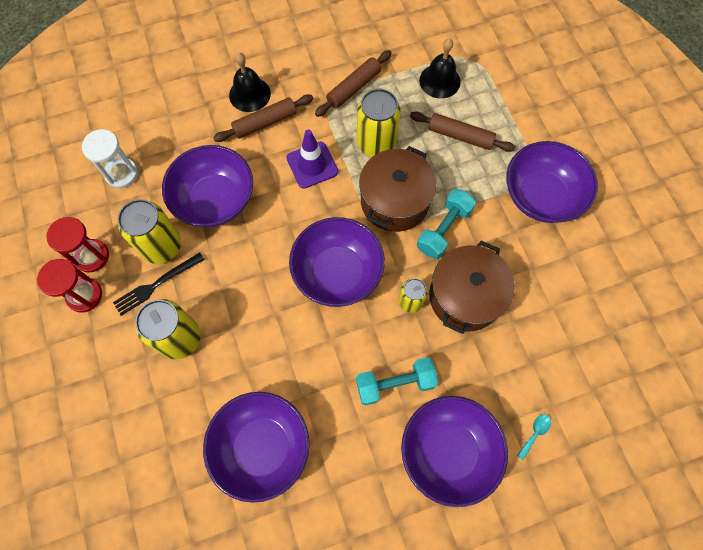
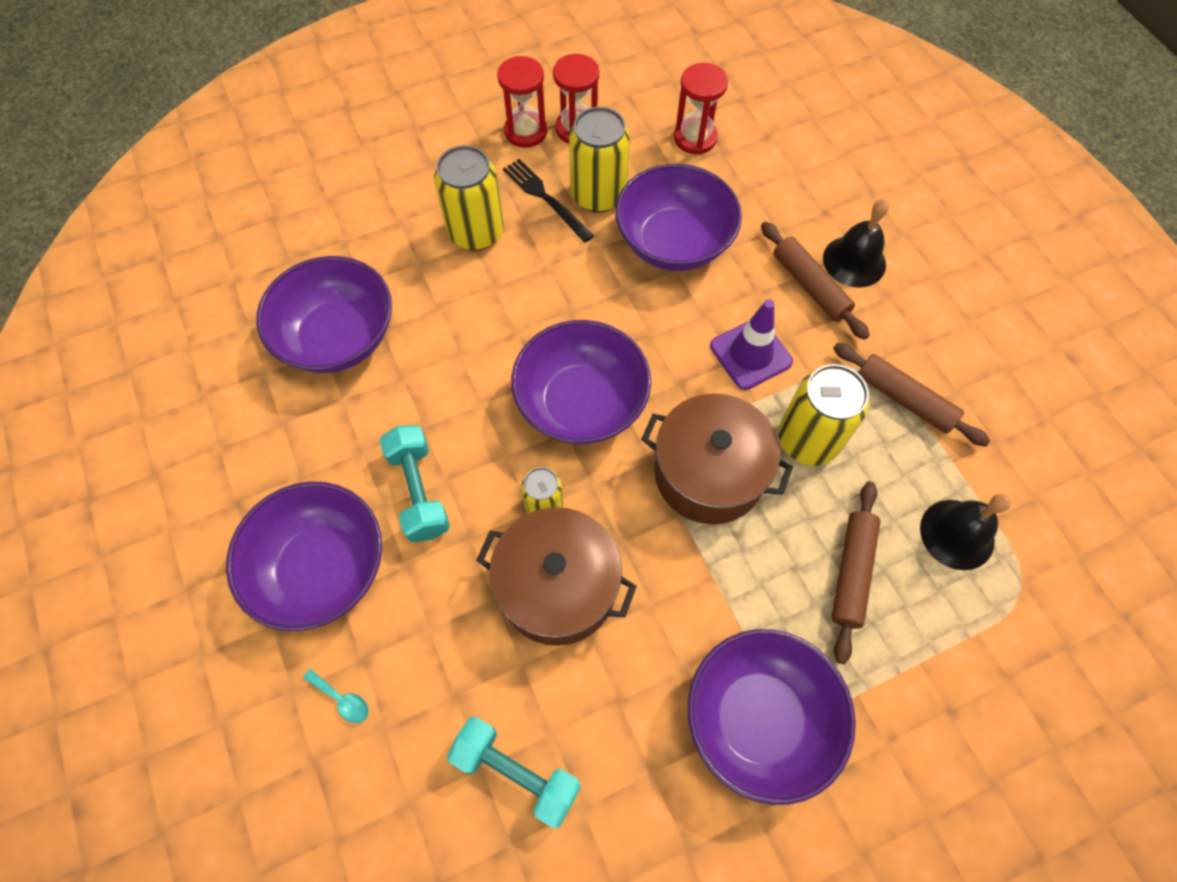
camera: 85 degrees right, 5 degrees down
white hourglass [82,129,138,188] -> red hourglass [674,63,728,154]
turquoise dumbbell [417,189,476,259] -> turquoise dumbbell moved to [447,717,581,828]

